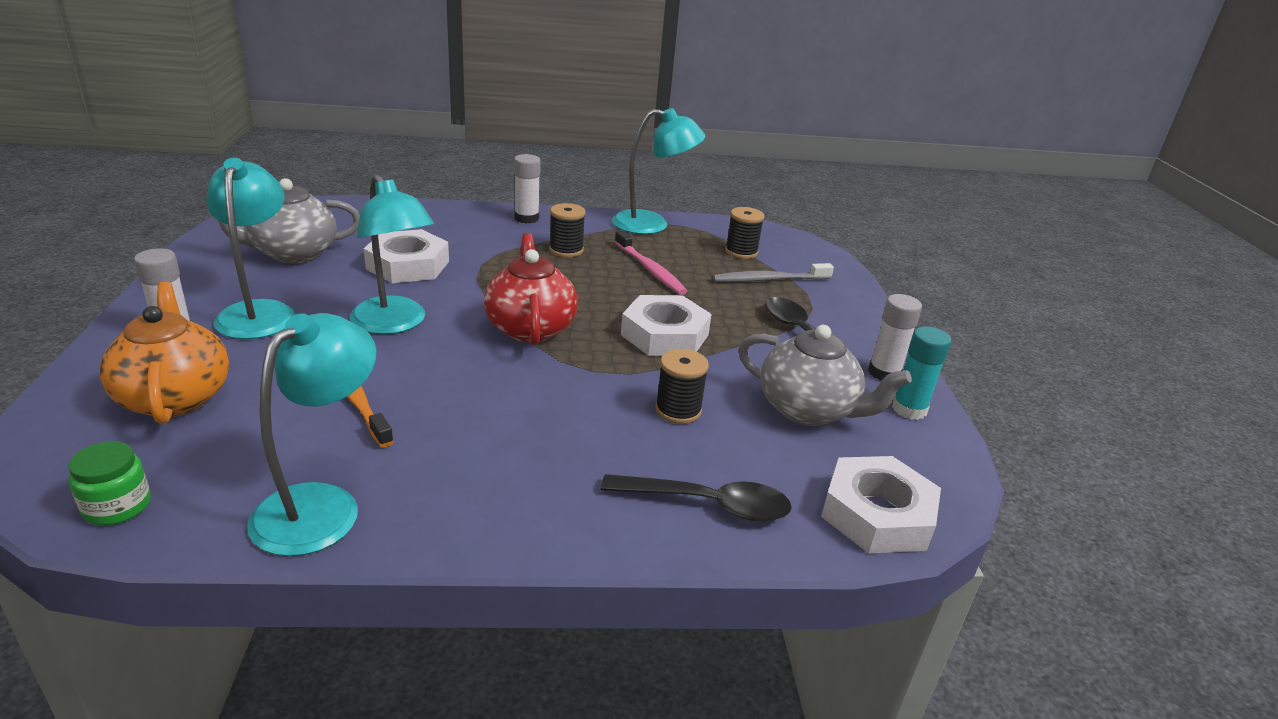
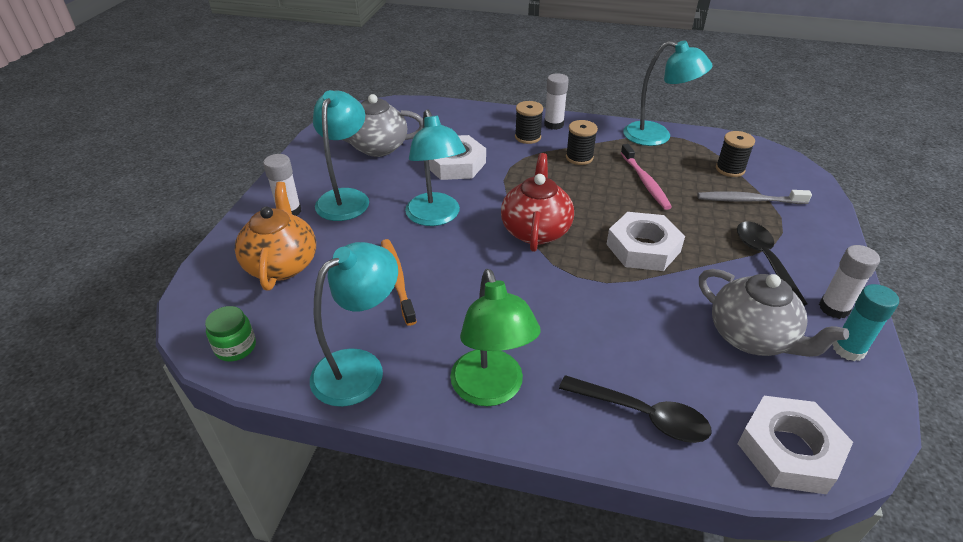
camera: 20 degrees right, 10 degrees up
black spool [655,349,709,424] -> black spool moved to [515,101,543,144]
none -> green lamp [450,269,540,406]

